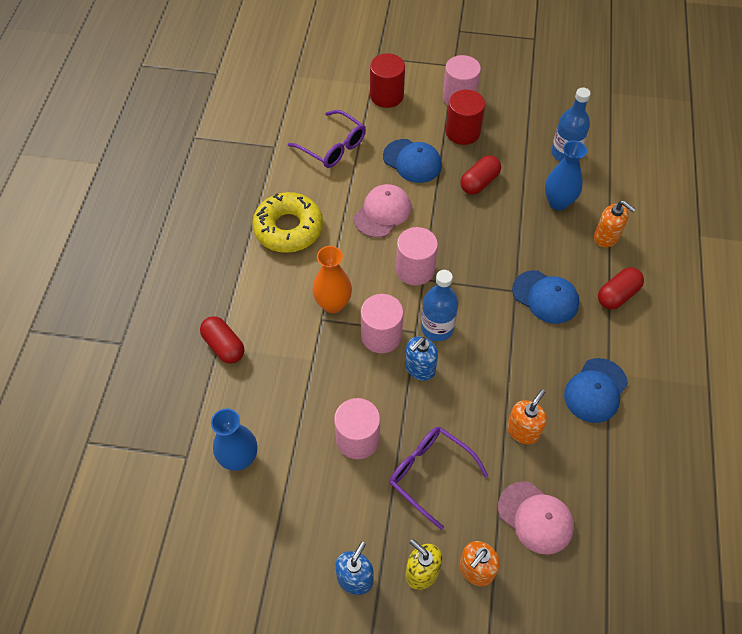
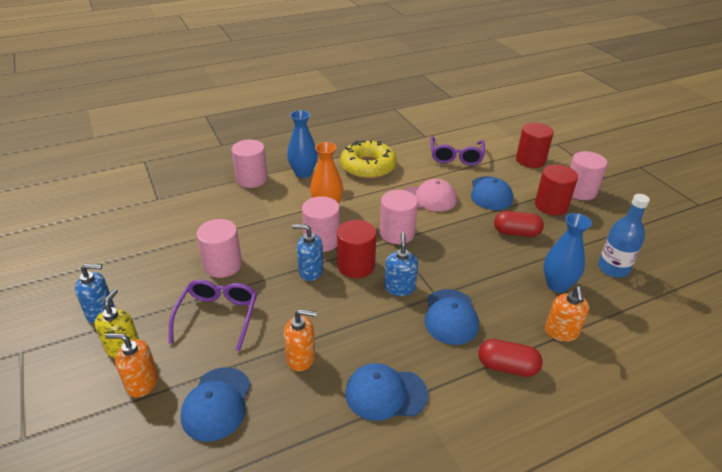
camera: 55 degrees right, 20 degrees down
red capsule [200,316,244,364] -> pink cylinder [231,140,268,188]
blue vase [211,408,257,471] -> blue vase moved to [287,110,318,178]
blue bottle [421,270,458,341] -> red cylinder [337,220,376,278]
pink cap [498,481,574,555] -> blue cap [181,367,251,442]
none -> blue soap dispenser [384,232,418,296]

